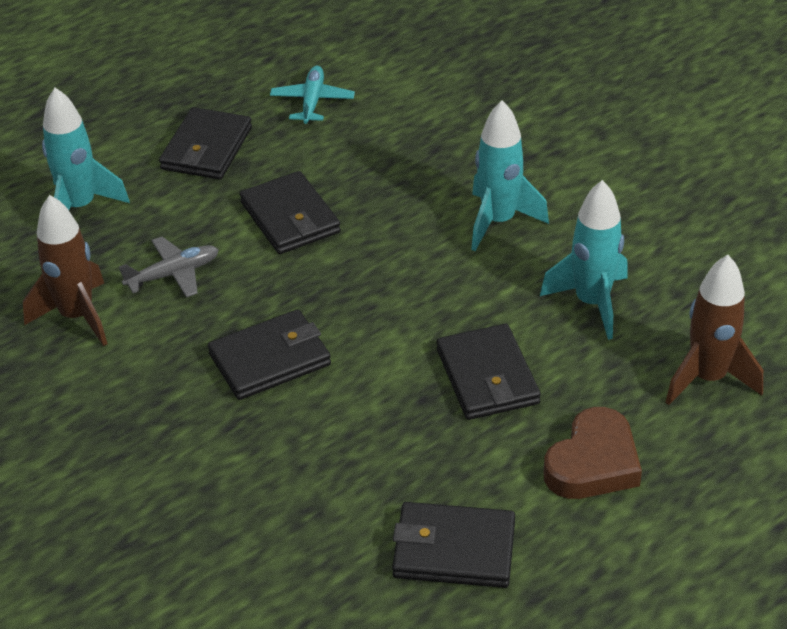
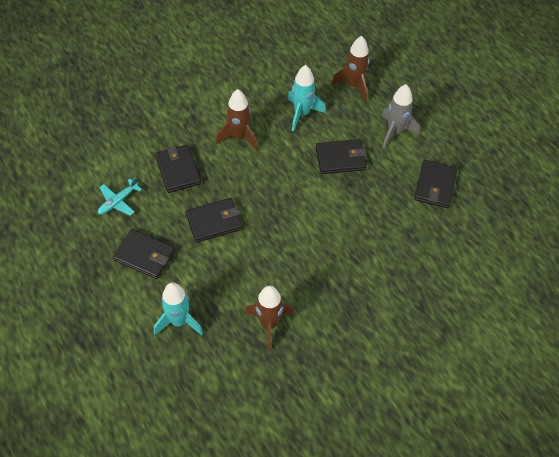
camera: 85 degrees left, 15 degrees up
grey plane [119,237,219,298] -> none
black wallet [208,309,331,400] -> black wallet moved to [155,145,201,193]
turquoise plane [270,66,355,124] -> turquoise plane turned 60 degrees counterclockwise [98,177,142,216]
turquoise rocket [471,101,549,251] -> brown rocket [216,89,258,151]
brown heart [543,407,642,499] -> grey rocket [382,84,419,148]

